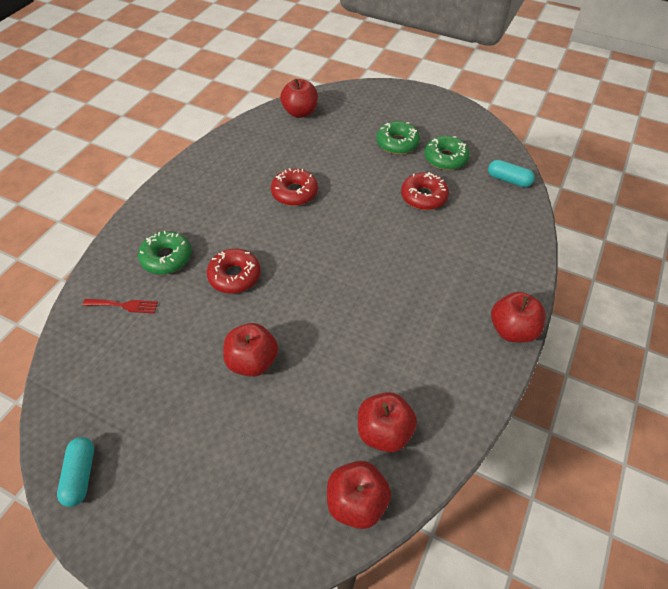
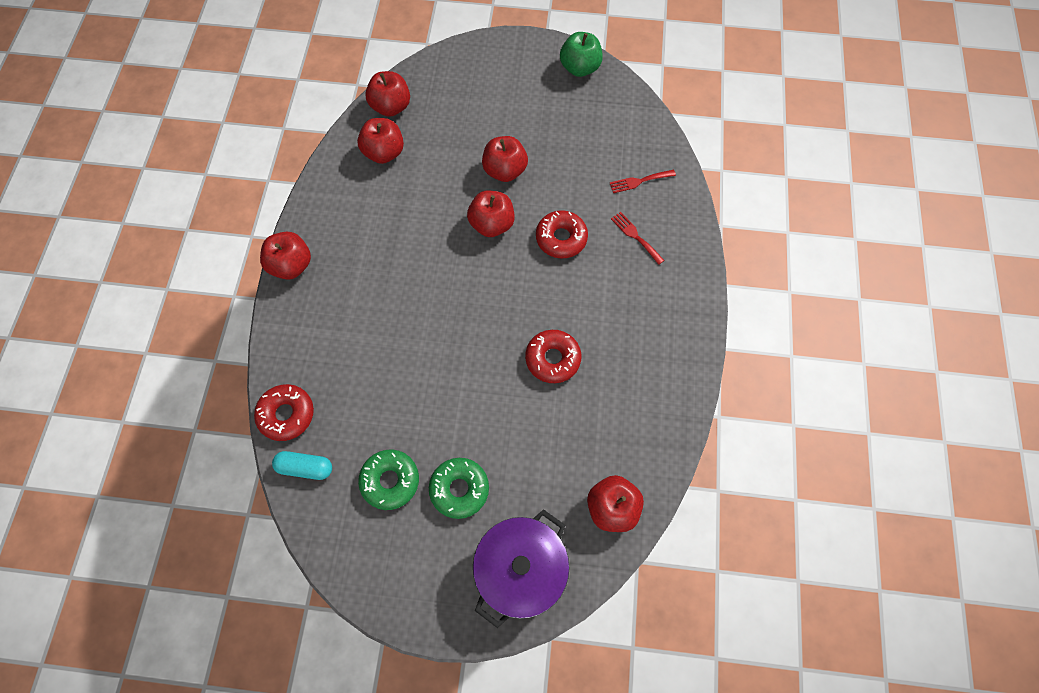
camera: 160 degrees right, 15 degrees up
turquoise capsule [57,437,94,507] -> green apple [560,32,603,77]
green donut [138,231,192,275] -> red fork [611,212,665,265]
red donut [401,172,449,210] -> red donut moved to [254,384,314,441]
none -> red apple [467,190,515,237]
none -> purple pot [473,509,570,628]

